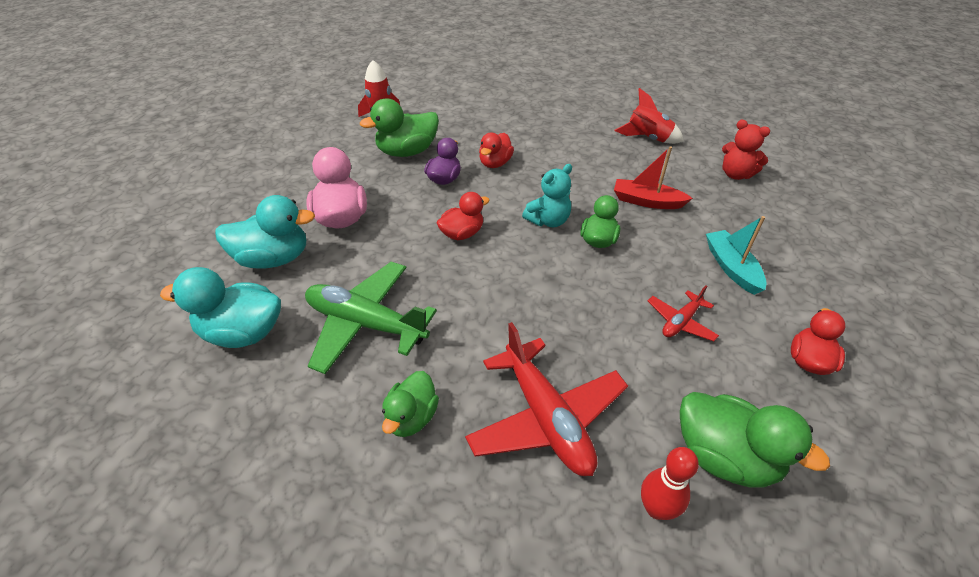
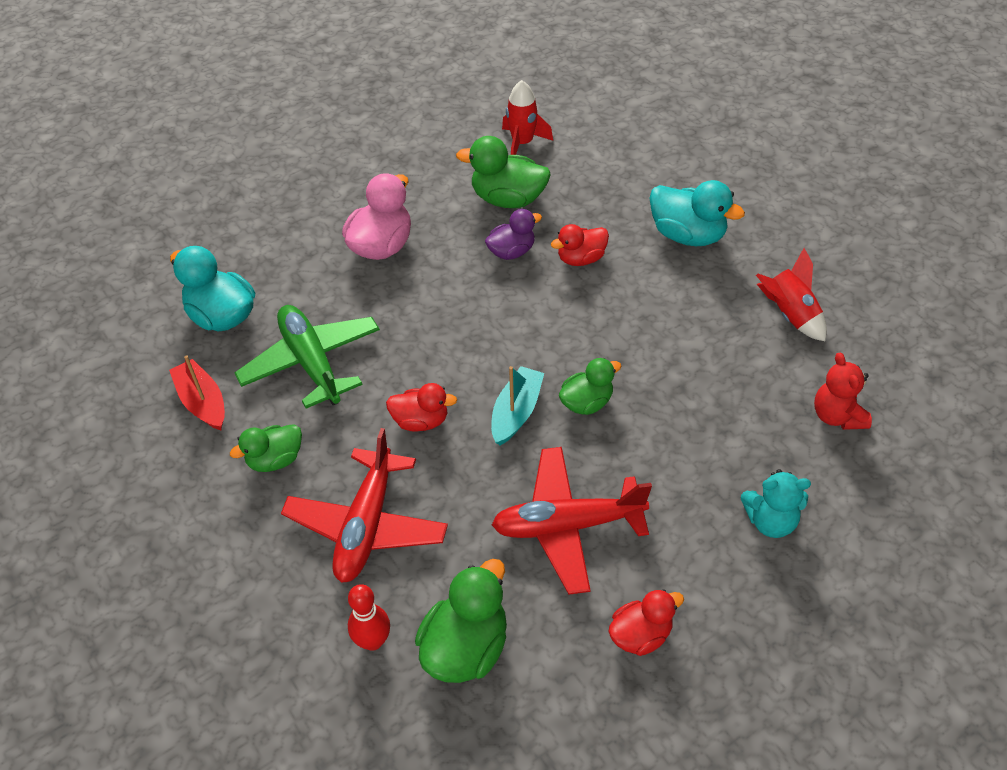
camera: 40 degrees right, 5 degrees up
turquoise duck [215,195,315,268] -> turquoise duck moved to [649,180,745,246]
red duck [437,192,490,240] -> red duck moved to [386,383,457,431]
turquoise teddy bear [522,164,572,227] -> turquoise teddy bear moved to [740,469,811,538]
red boat [614,146,693,209] -> red boat moved to [169,355,225,430]
red plane [648,285,719,341] -> red plane [492,447,652,595], size x1.98
green duck [680,392,830,488] -> green duck turned 135 degrees counterclockwise [415,559,507,683]
turquoise boat [706,216,767,295] -> turquoise boat moved to [491,366,544,445]

